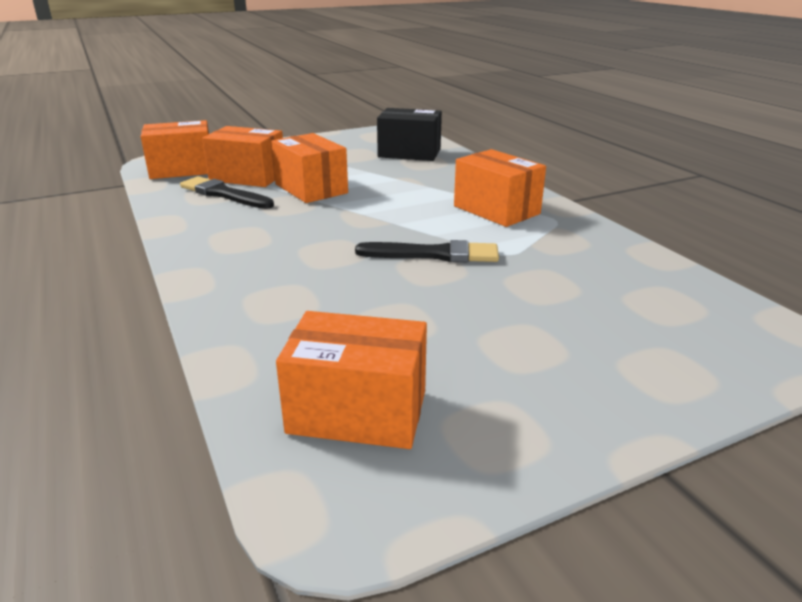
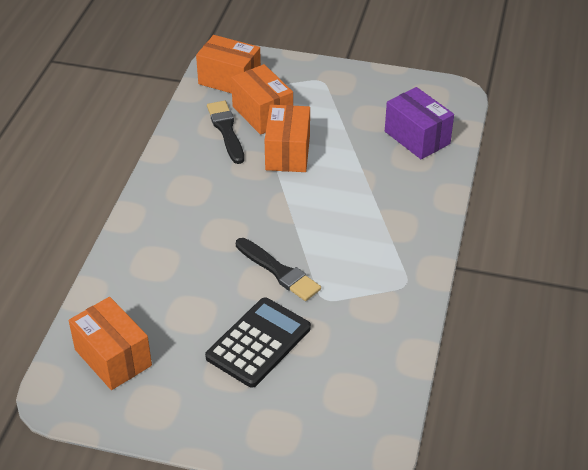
camera: 40 degrees right, 15 degrees up
black box [377,108,442,161] -> purple box [385,87,454,159]
orange box [454,149,546,227] -> none
none -> black calculator [205,298,311,388]

